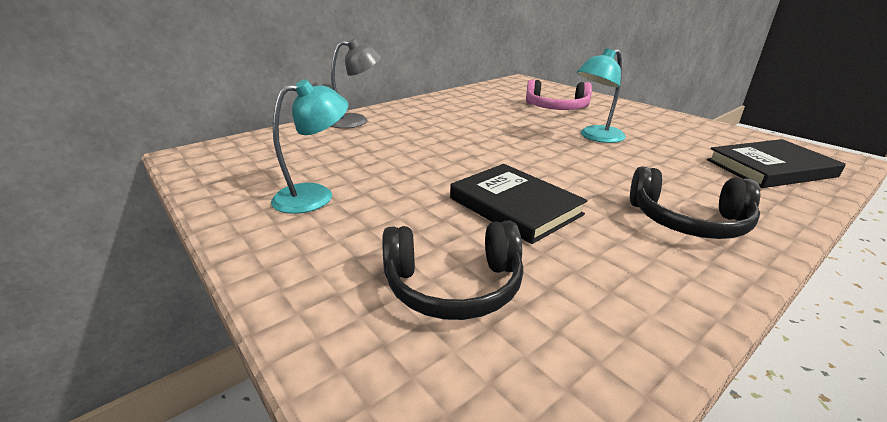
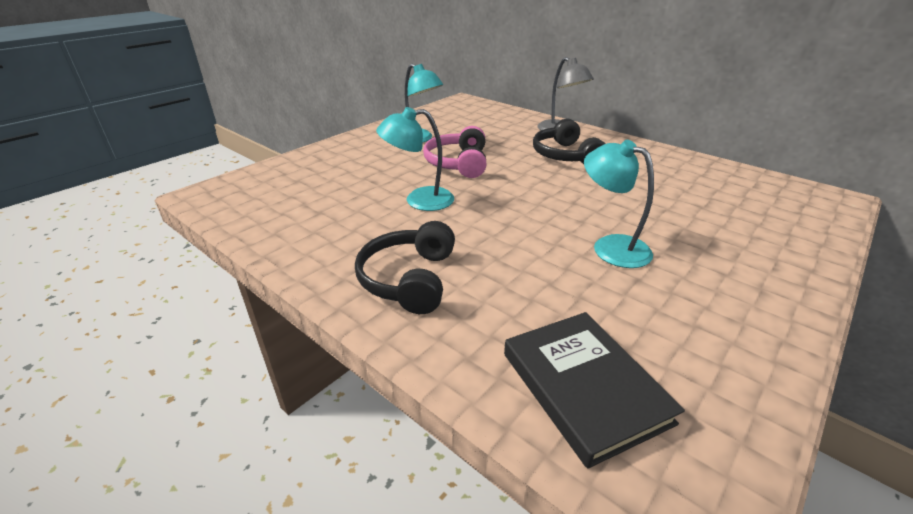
camera: 80 degrees right, 5 degrees up
black headphones [382,220,524,320] -> black headphones moved to [533,119,605,164]
black book [450,164,587,244] -> turquoise lamp [376,107,454,211]
pink headphones [526,80,592,110] -> pink headphones moved to [423,126,487,178]

